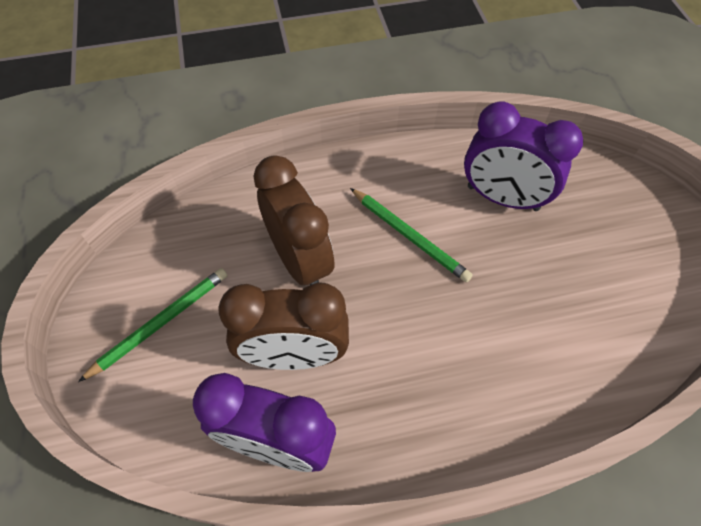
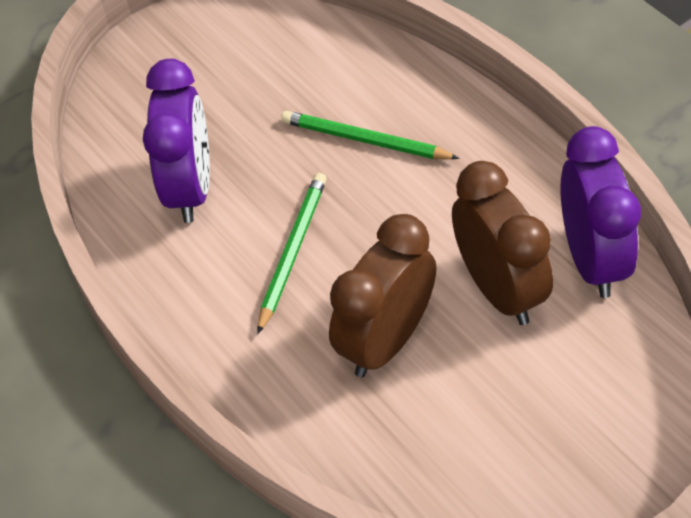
camera: 110 degrees left, 5 degrees down
green pencil [78,268,227,382] -> green pencil moved to [281,111,460,159]

